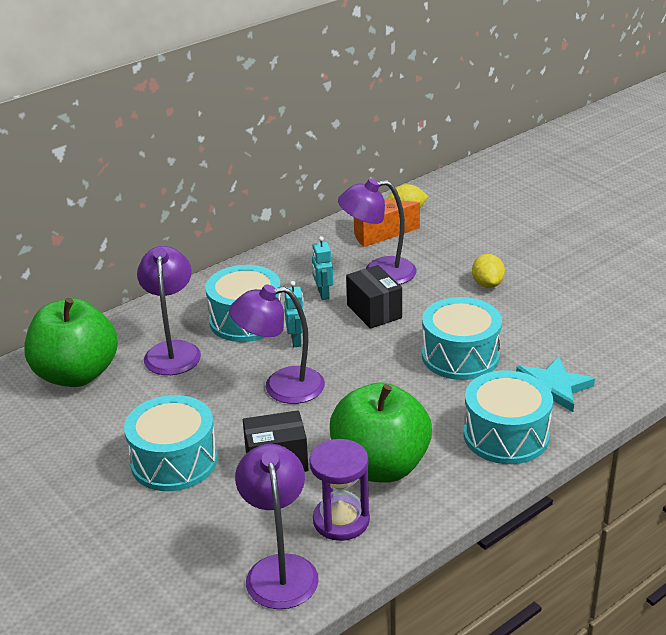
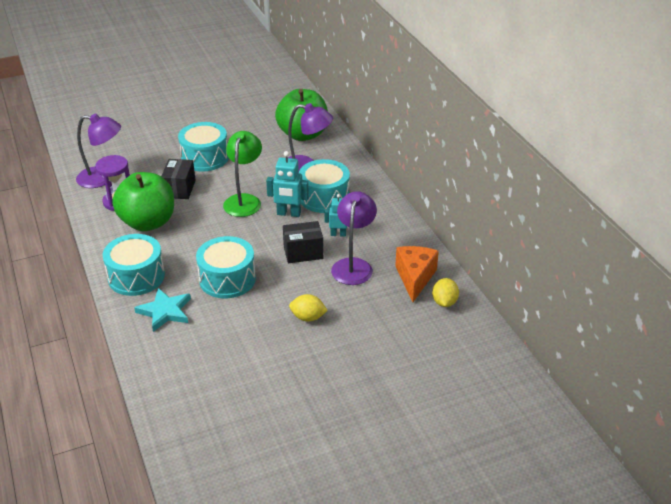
camera: 105 degrees right, 5 degrees up
purple lamp [229,285,325,404] -> green lamp [223,131,262,217]
turquoise robot [284,281,305,347] -> turquoise robot [266,151,309,217], size x1.53

